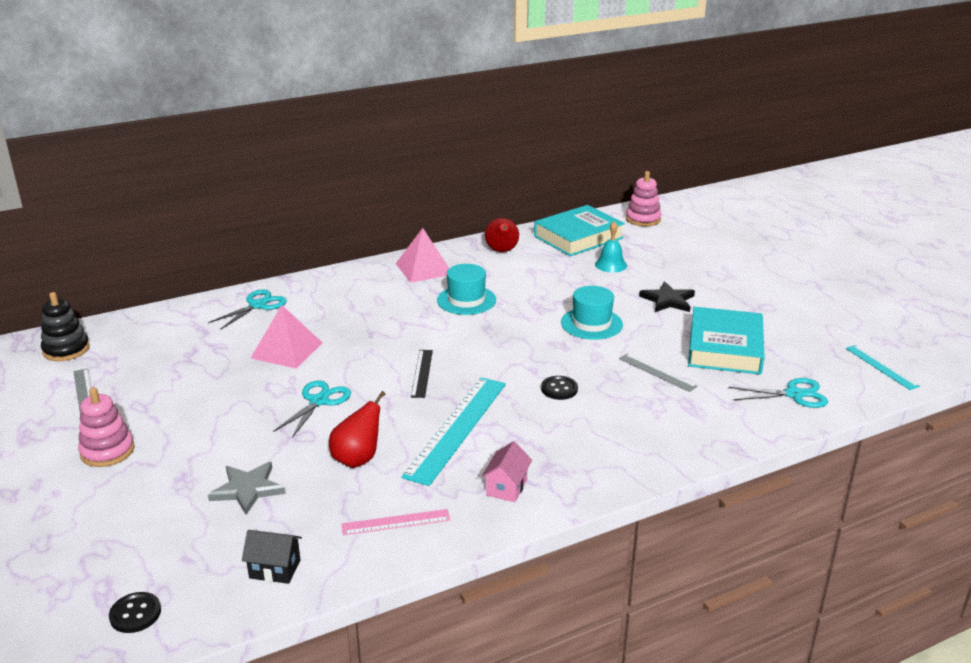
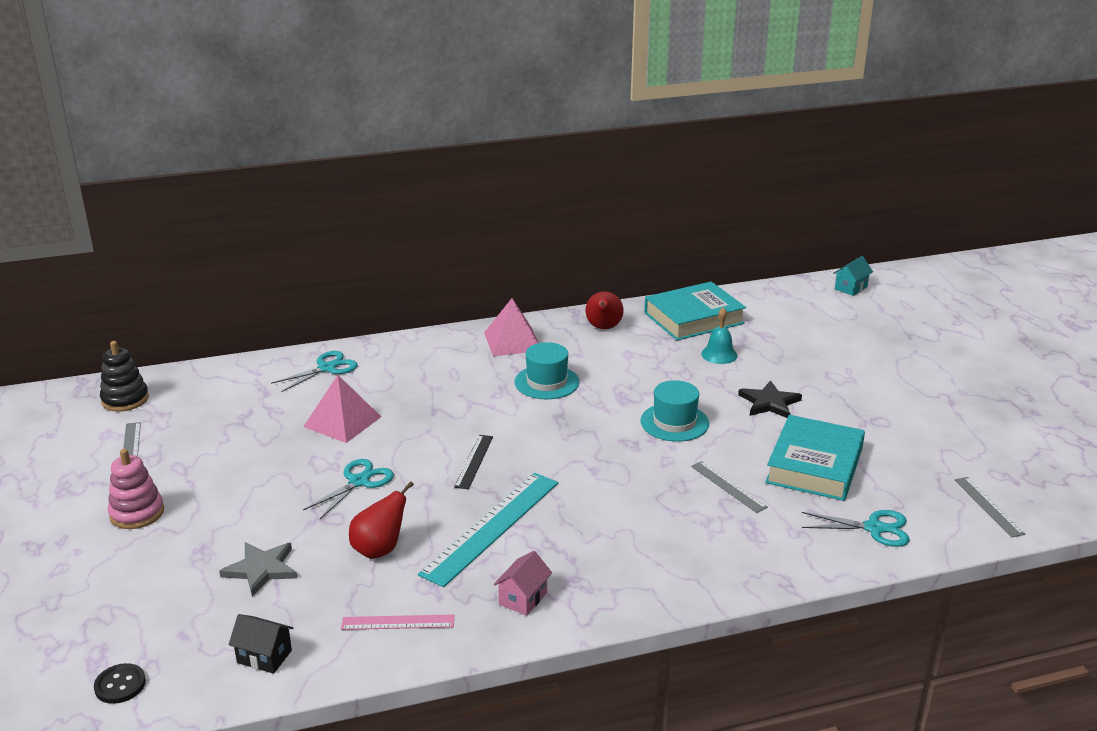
camera: 10 degrees right, 0 degrees up
black button [541,376,578,400] -> none
pink stacking toy [626,171,661,226] -> none
turquoise ruler [846,345,920,390] -> grey ruler [955,477,1025,537]
none -> turquoise house [833,256,873,296]

